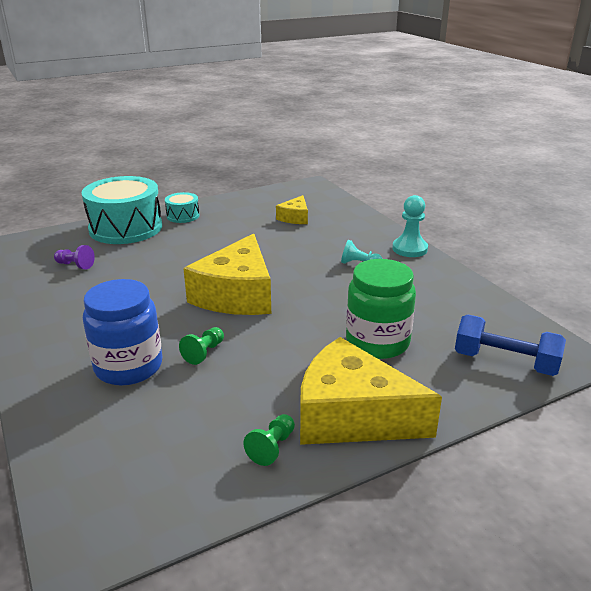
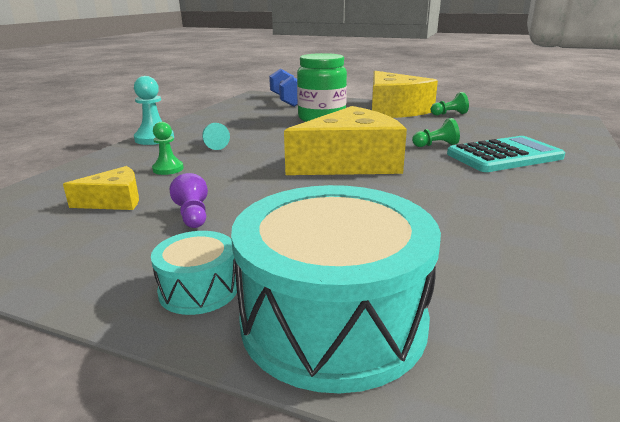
camera: 130 degrees left, 5 degrees down
purple pawn [54,245,95,269] -> purple pawn moved to [170,173,208,228]
blue jar [83,279,162,385] -> turquoise calculator [447,136,565,172]
none -> green pawn [152,122,184,175]

